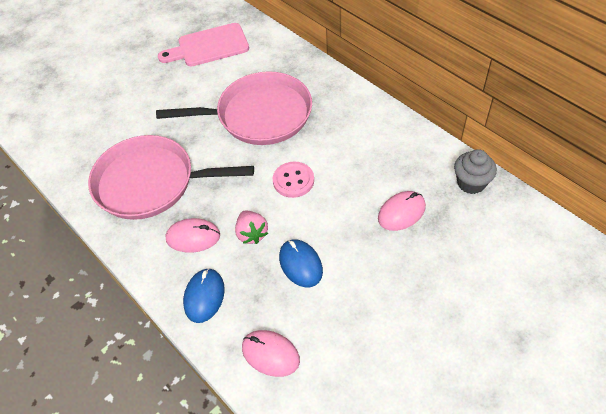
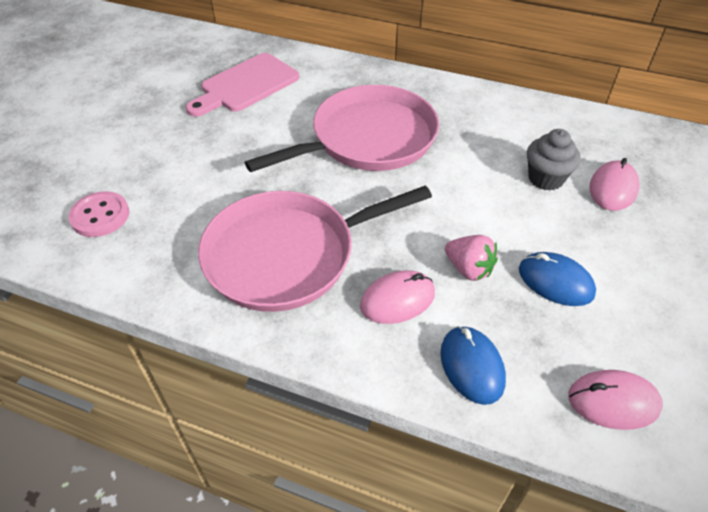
camera: 30 degrees left, 5 degrees down
pink button [273,162,314,198] -> pink button moved to [68,191,129,237]
grey cupcake [454,149,497,194] -> grey cupcake moved to [527,129,581,191]

